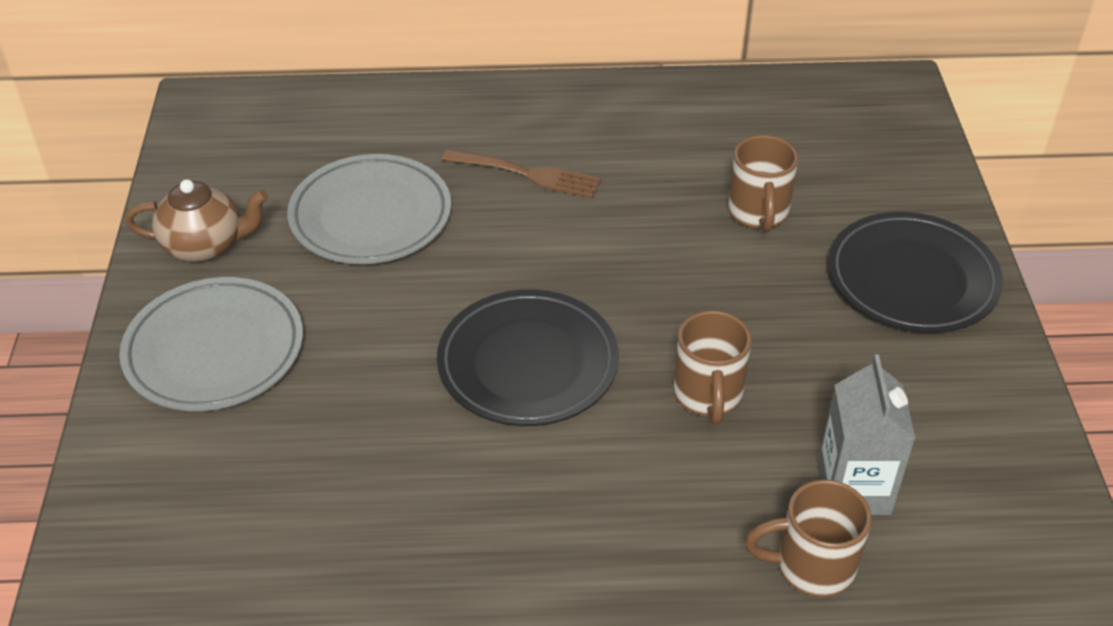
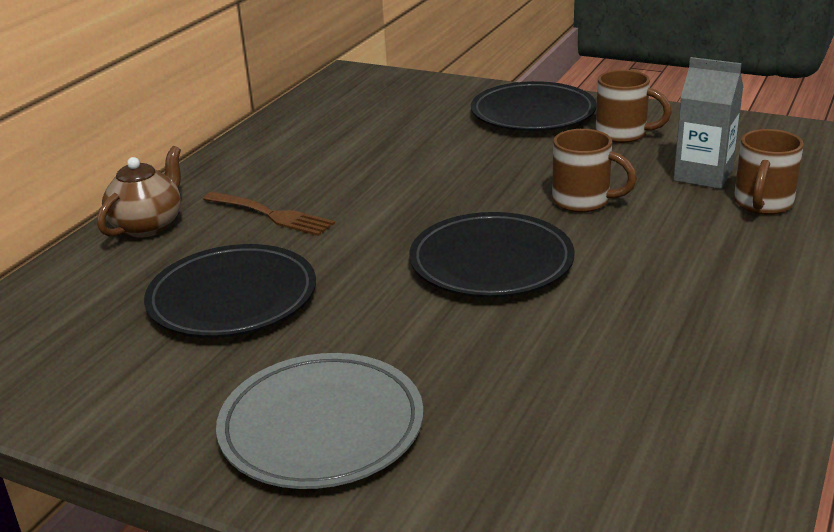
camera: 60 degrees left, 15 degrees down
brown teapot [125,179,268,262] -> brown teapot moved to [97,146,181,238]
grey plate [287,154,451,264] -> black plate [144,244,316,338]
brown fork [442,149,601,198] -> brown fork turned 75 degrees clockwise [203,192,335,236]
brown mug [728,135,798,232] -> brown mug moved to [596,70,672,143]

